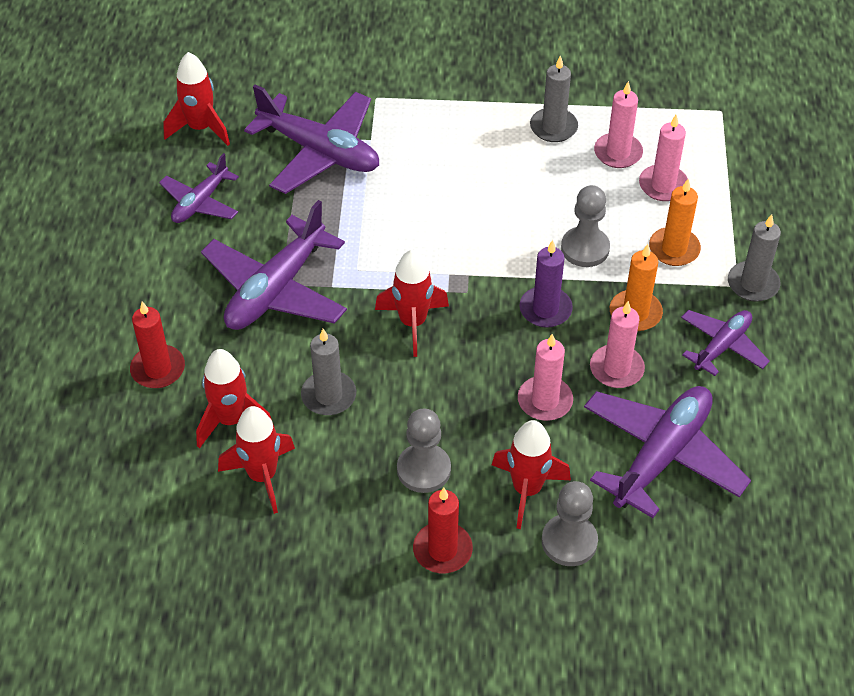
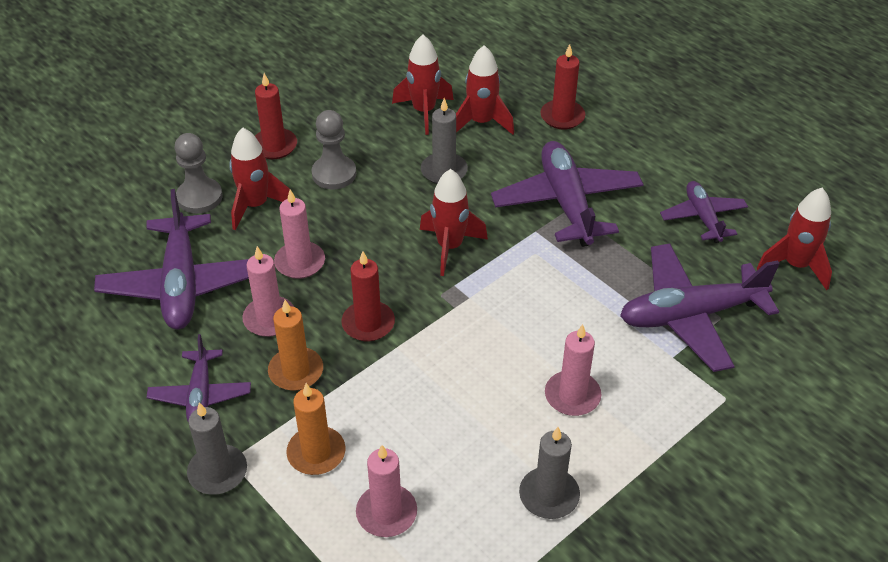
camera: 135 degrees right, 5 degrees down
purple candle [519,240,573,328] -> red candle [341,251,395,342]
grey pawn [561,185,610,267] -> none
pink candle [594,81,643,168] -> pink candle moved to [545,324,601,416]

